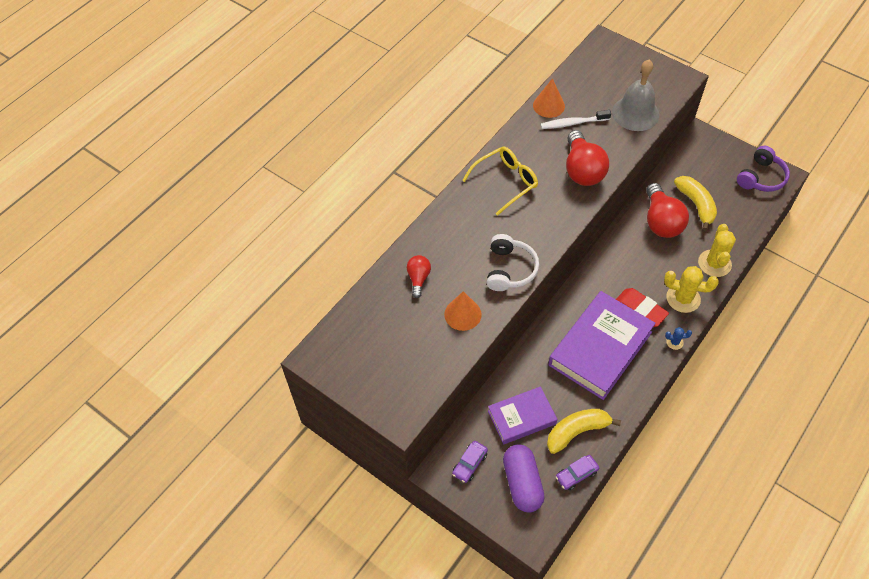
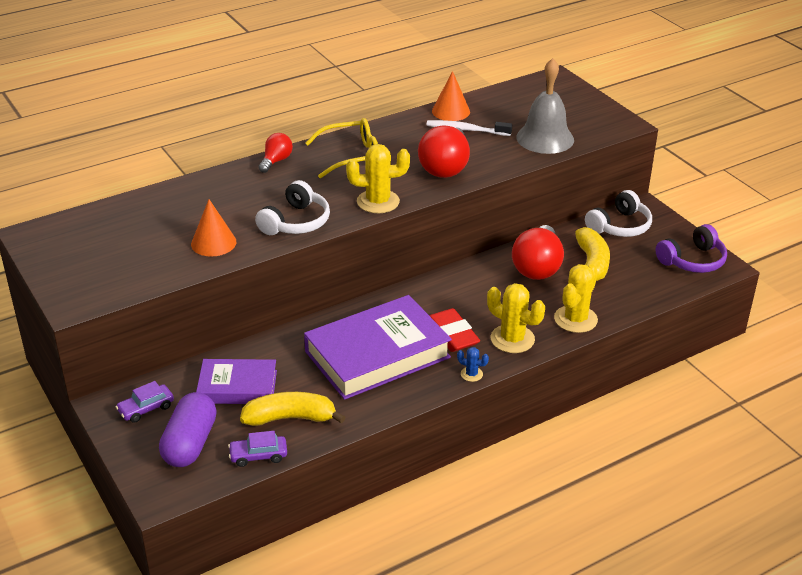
camera: 20 degrees right, 20 degrees down
red light bulb [407,255,431,298] -> red light bulb moved to [258,133,293,173]
none -> yellow cactus [346,144,410,213]
none -> white headphones [585,190,652,237]

